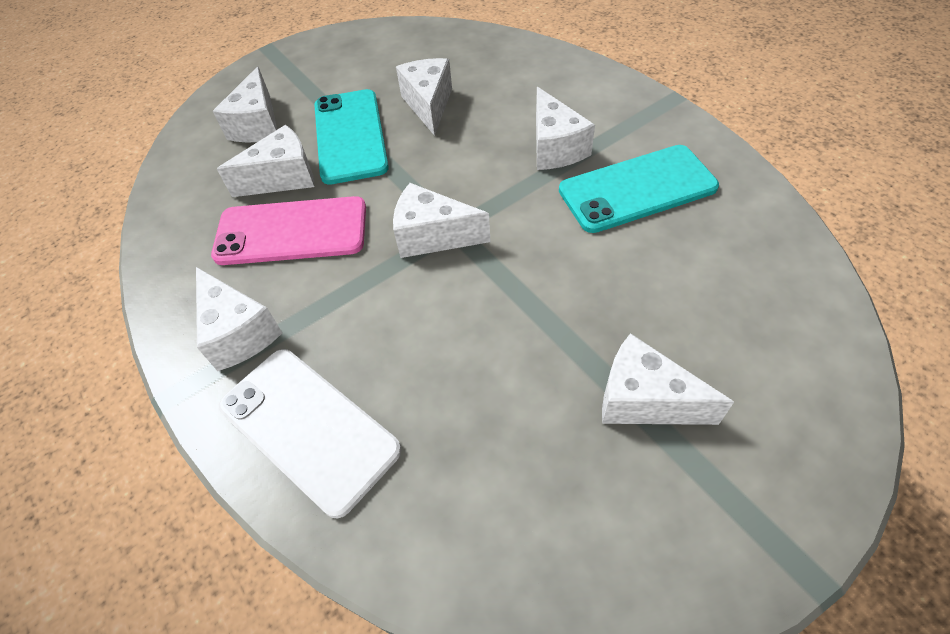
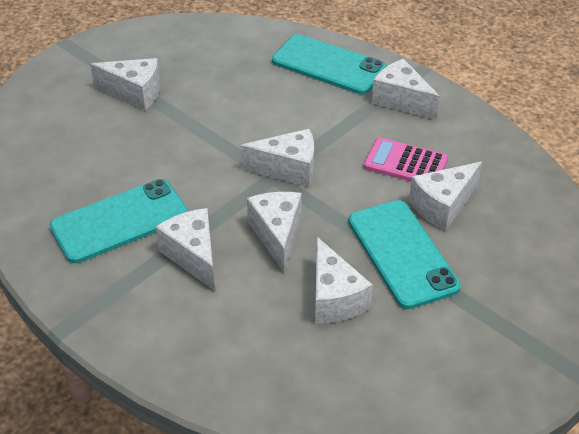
camera: 165 degrees right, 10 degrees down
pink phone [211,196,366,265] -> pink calculator [364,137,448,181]
white cheese [213,66,277,142] -> white cheese moved to [247,192,302,272]
white phone [219,349,401,518] -> turquoise phone [272,34,387,94]

